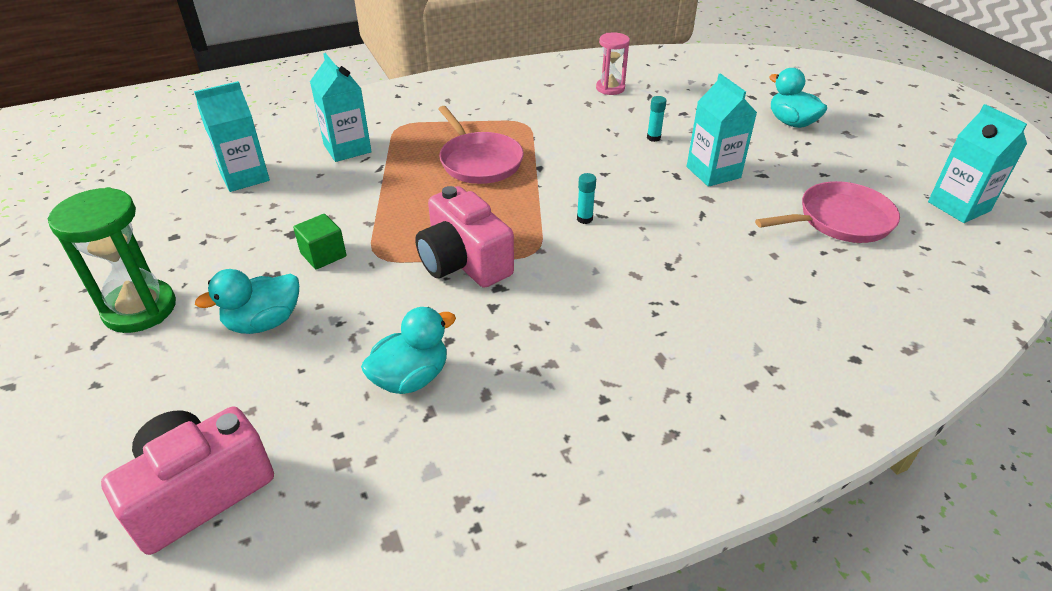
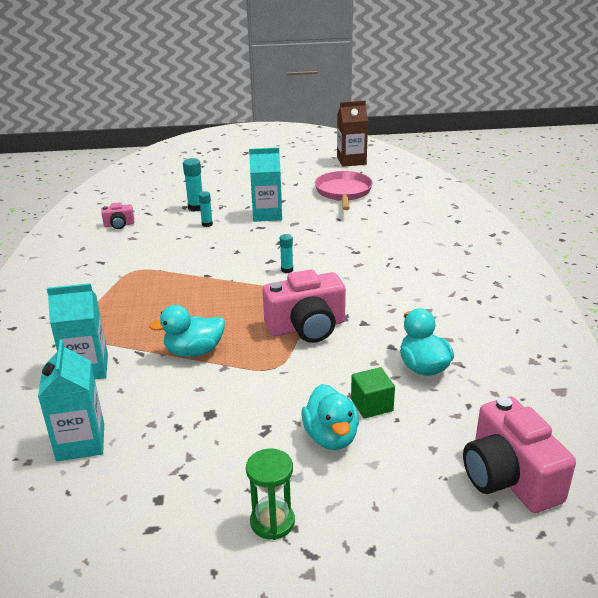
camera: 70 degrees left, 10 degrees down
green hourglass [48,187,176,333] -> green hourglass [246,449,295,540], size x0.62
green cube [293,214,346,270] -> green cube moved to [351,367,395,418]
pink pan [438,106,524,184] -> none
pink hourglass [596,32,630,95] -> pink camera [101,202,134,229]
turquoise duck [769,68,827,128] -> turquoise duck moved to [149,305,225,357]
turquoise carton [928,104,1027,223] -> brown carton [337,100,368,167]
none -> turquoise glue stick [183,158,202,212]

